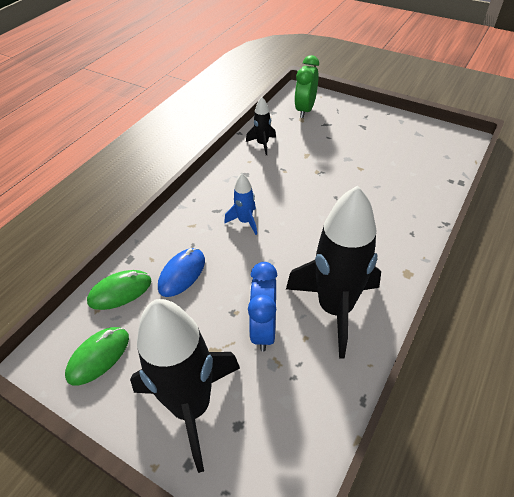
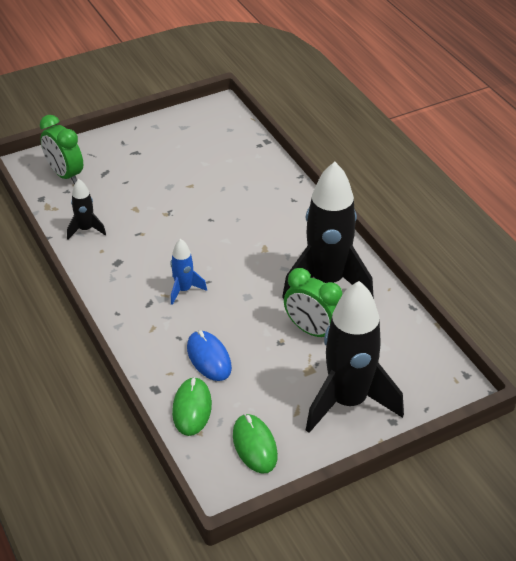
camera: 60 degrees left, 5 degrees down
blue clock [248,262,278,351] -> green clock [284,268,343,337]

